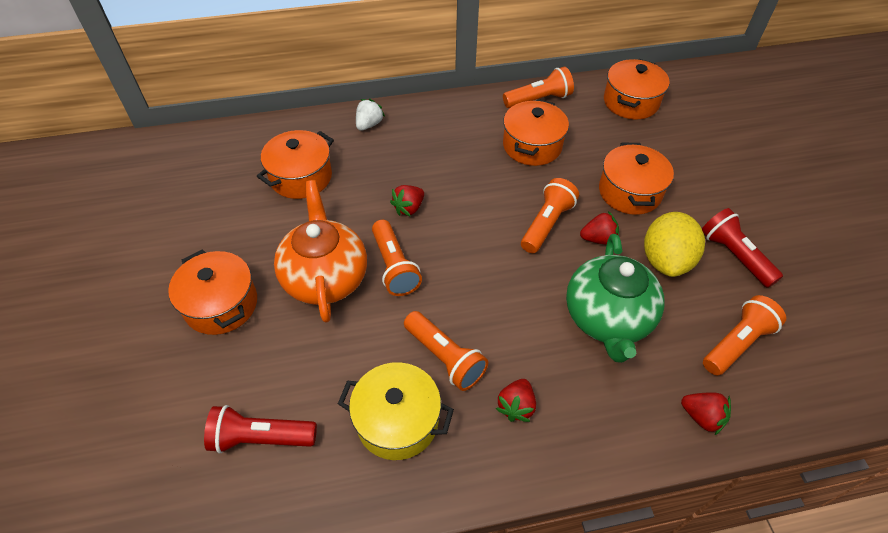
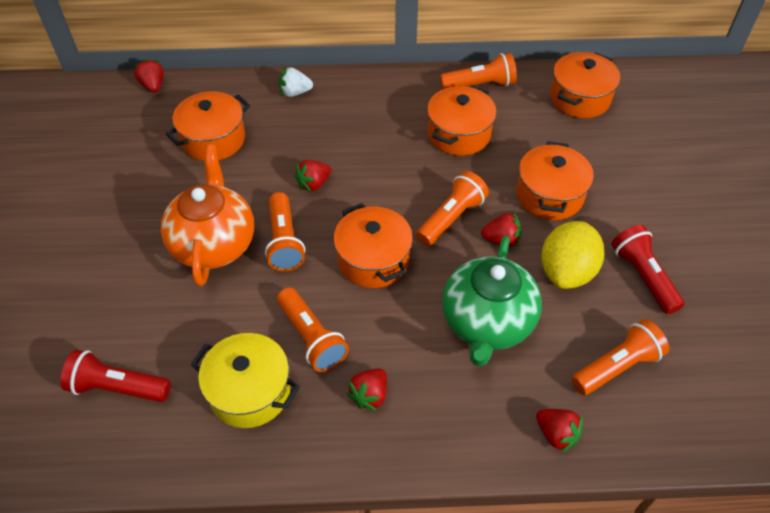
camera: 10 degrees right, 0 degrees up
orange pot [168,249,257,335] -> orange pot moved to [333,203,413,288]
white strawberry [356,99,385,131] -> white strawberry turned 135 degrees counterclockwise [279,67,313,97]
none -> red strawberry [133,59,164,92]

